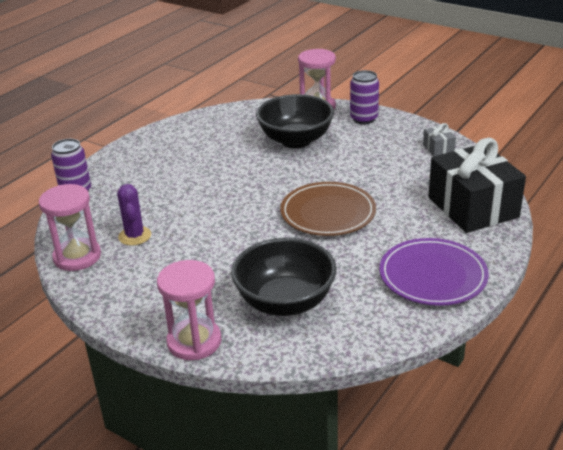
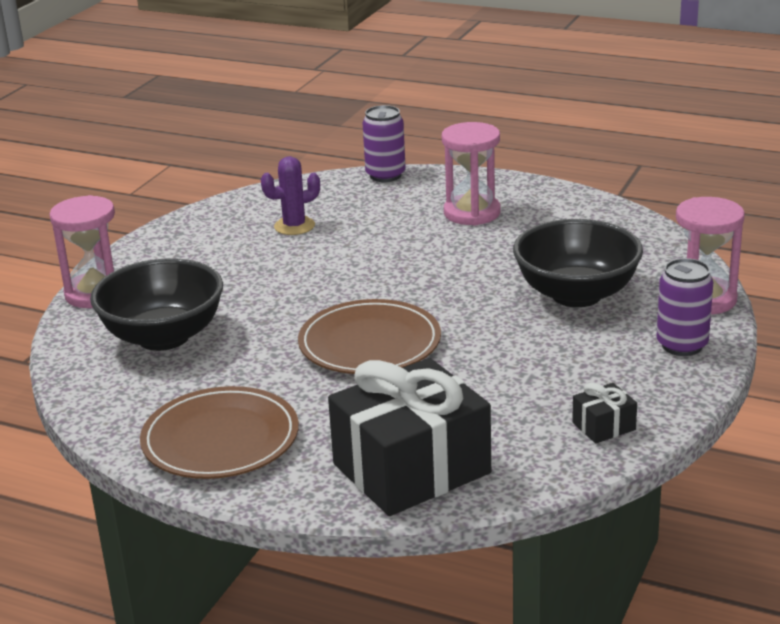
camera: 80 degrees right, 5 degrees down
pink hourglass [39,184,101,271] -> pink hourglass moved to [442,122,501,225]
purple plate [380,238,489,306] -> brown plate [140,386,299,479]
grey gift [423,123,456,156] -> black gift [572,383,637,443]

